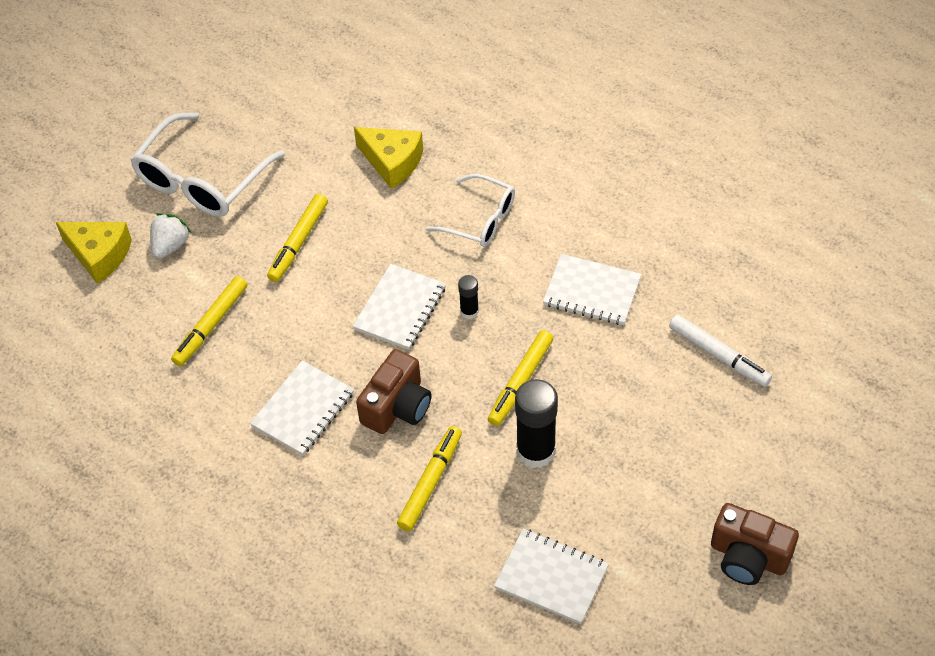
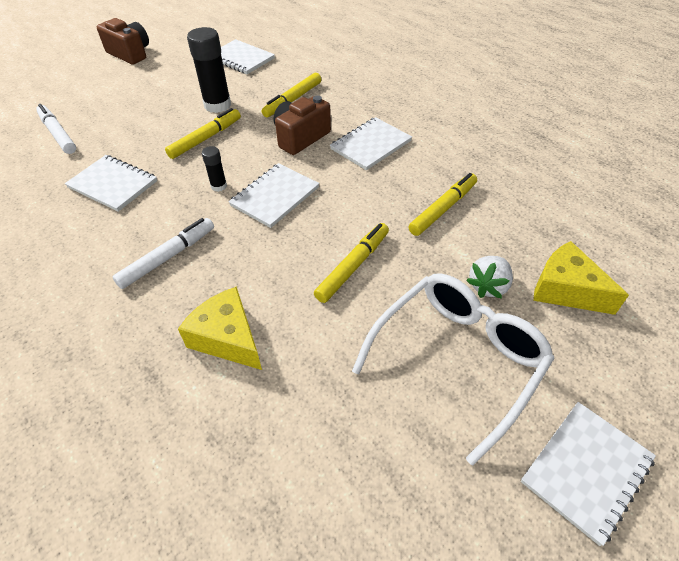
camera: 170 degrees left, 5 degrees down
white glasses [426,174,515,247] -> white marker [112,218,214,289]
none -> white notebook [521,402,656,546]

